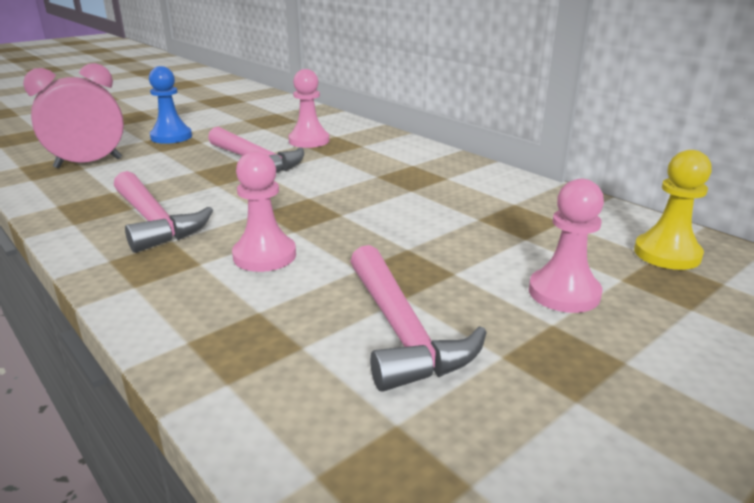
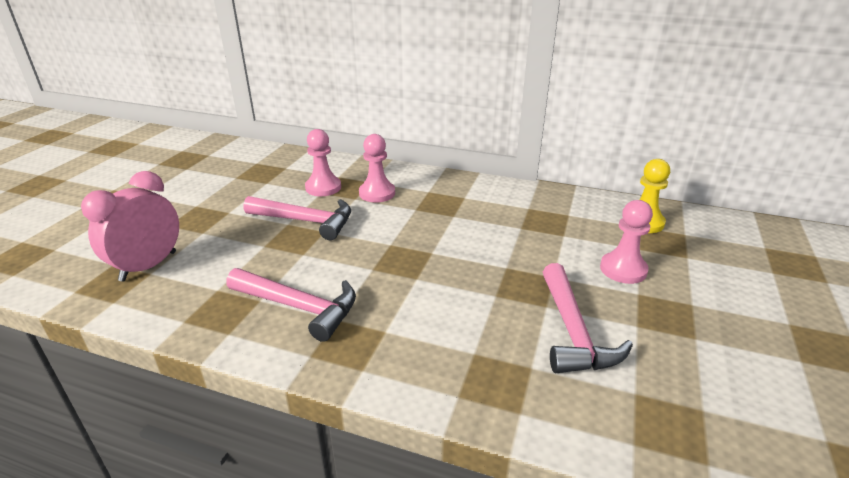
camera: 30 degrees left, 5 degrees up
blue pawn [149,66,192,144] -> none
pink pawn [232,151,296,272] -> pink pawn moved to [359,134,395,203]
pink hammer [350,245,487,392] -> pink hammer turned 45 degrees clockwise [543,263,633,373]

